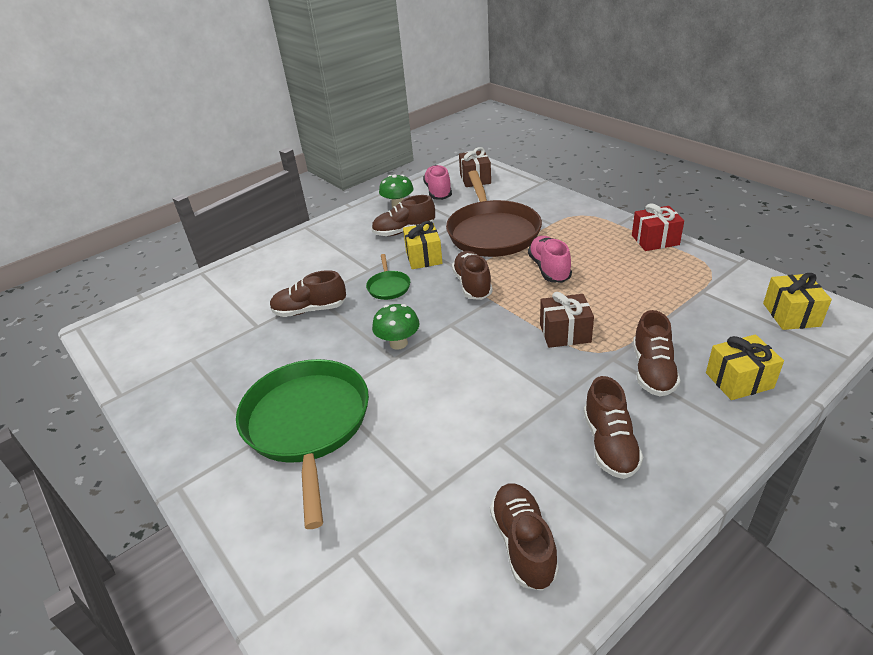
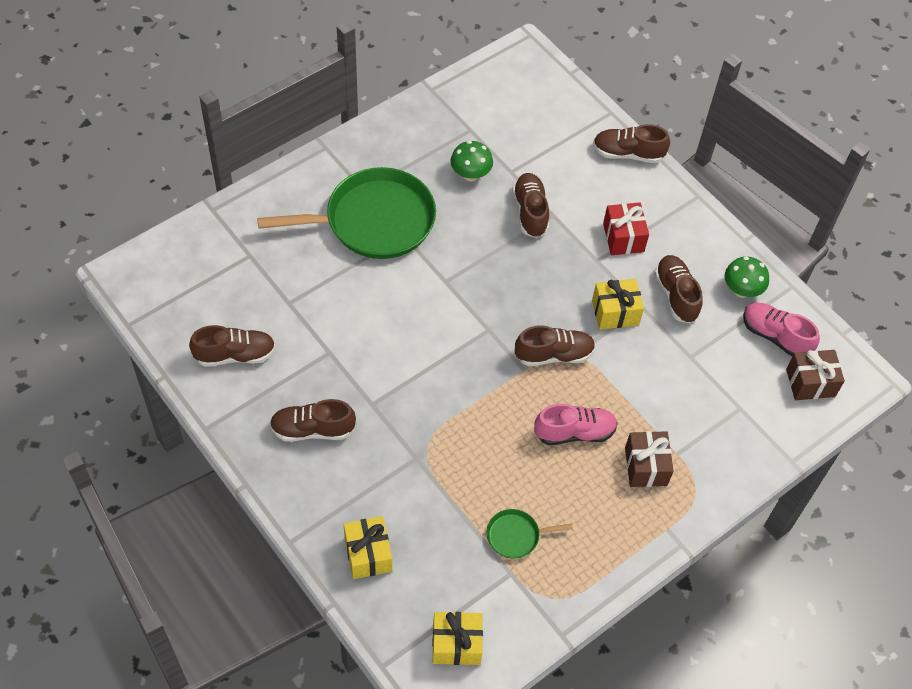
camera: 85 degrees right, 20 degrees up
green pan [366,254,410,300] -> green pan moved to [487,509,573,559]
green mushroom [372,304,420,350] -> green mushroom moved to [450,141,493,181]
pink shoe [423,165,452,200] -> pink shoe turned 135 degrees counterclockwise [743,303,820,357]
brown pan [446,170,542,257] -> none
brown gift [540,292,594,348] -> brown gift moved to [625,431,674,487]
red gift [632,203,684,251] -> red gift moved to [603,202,649,255]
brown shoe [633,310,680,396] -> brown shoe moved to [593,124,670,163]

